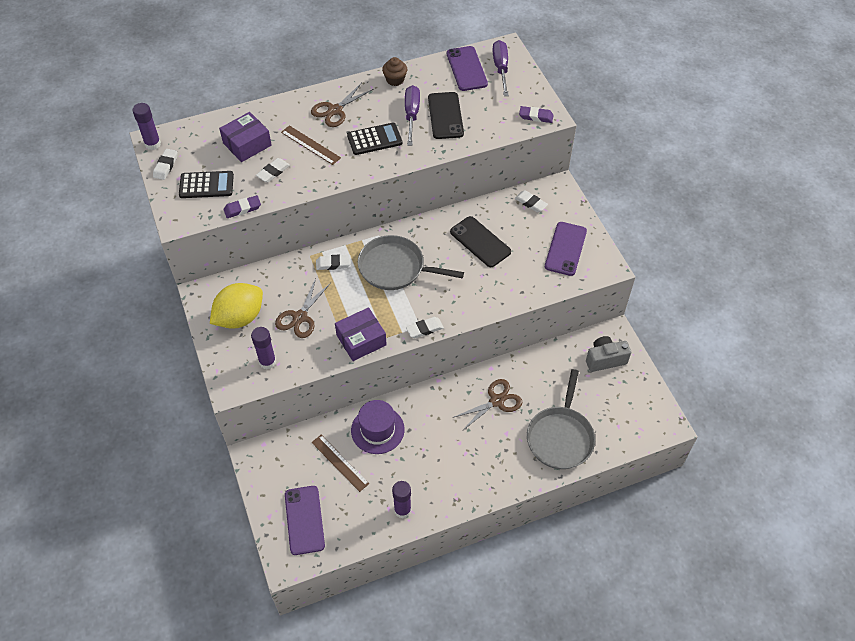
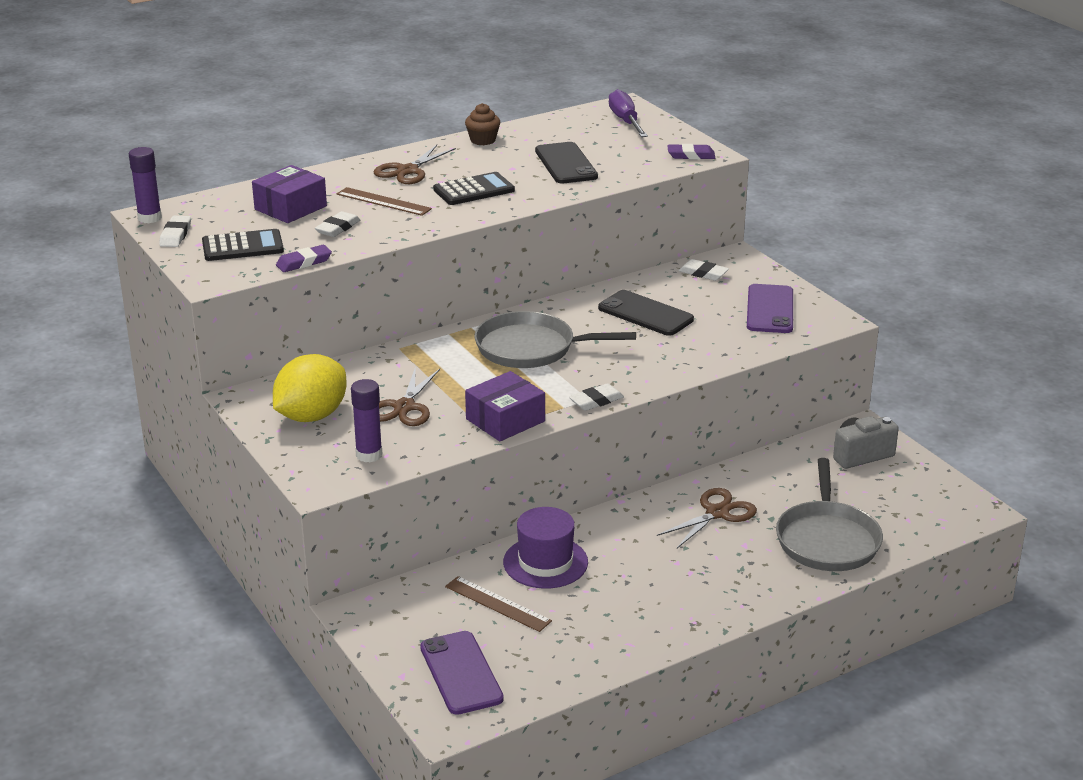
camera: 10 degrees left, 25 degrees down
white eraser [316,255,351,270] -> none
purple glue stick [392,481,411,518] -> none
purple screwdriver [405,85,420,146] -> none
purple phone [447,46,488,91] -> none

